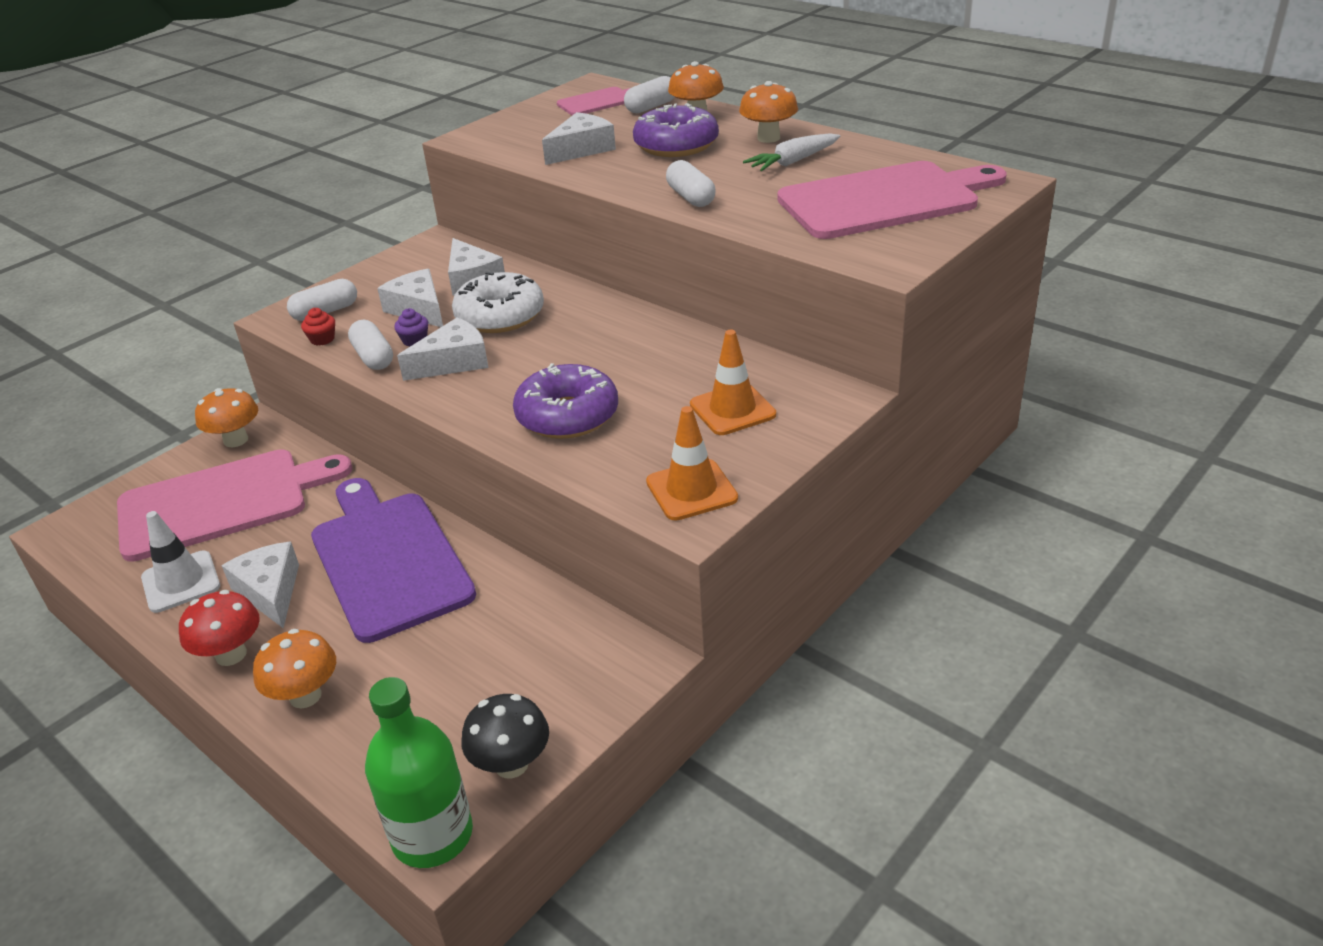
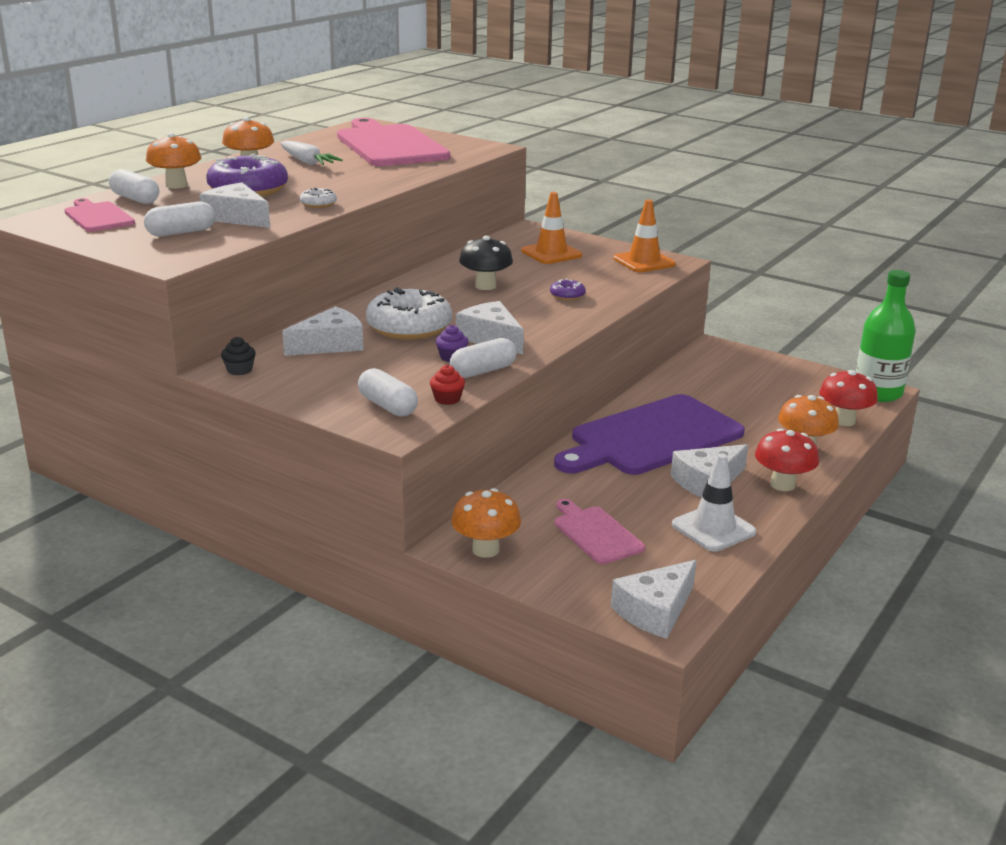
camera: 100 degrees left, 10 degrees down
pink cutting board [117,449,352,562] -> pink cutting board [554,499,645,564], size x0.49
white cheese [377,269,443,327] -> white cheese moved to [611,560,696,639]
black mushroom [461,694,549,779] -> black mushroom moved to [459,236,513,290]
purple donut [513,363,618,439] -> purple donut [550,279,586,300], size x0.45
white capsule [666,160,716,207] -> white capsule moved to [144,201,215,236]
none -> black cupcake [221,337,256,375]
none -> white donut [300,187,337,208]
none -> red mushroom [819,370,878,426]

